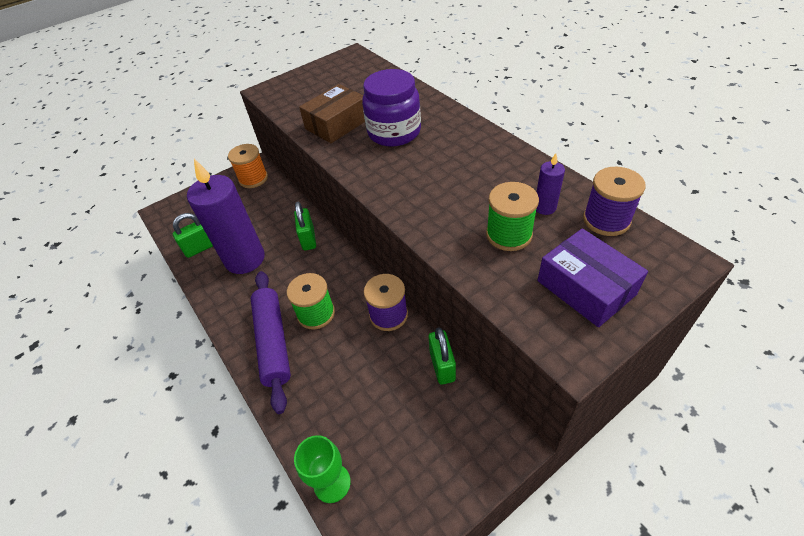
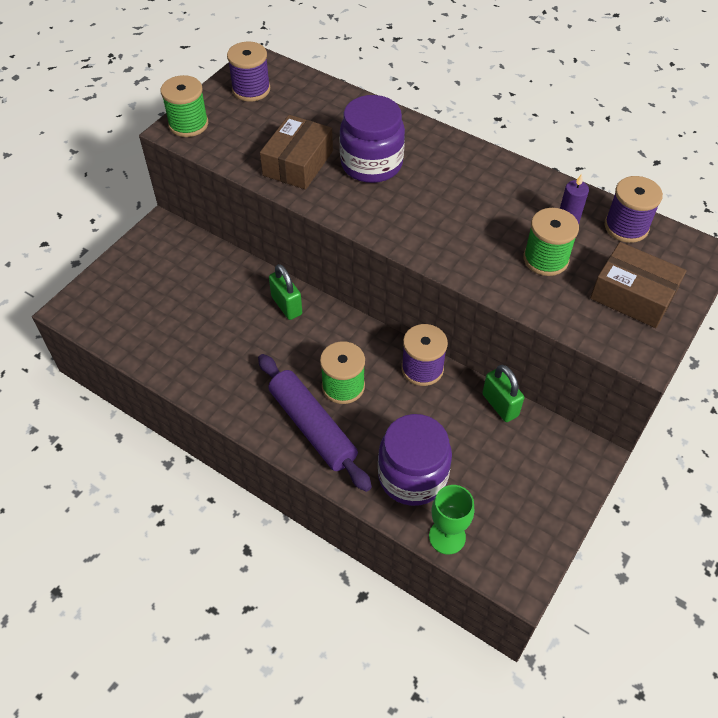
camera: 25 degrees left, 5 degrees up
green padlock [173,213,213,258] -> none
purple candle [187,159,265,274] -> none
orange spool [228,144,268,188] -> none
purple box [537,228,648,327] -> brown box [590,242,687,328]
none -> green spool [161,75,208,137]
none -> purple spool [227,42,270,102]
none -> purple jar [378,414,452,506]

